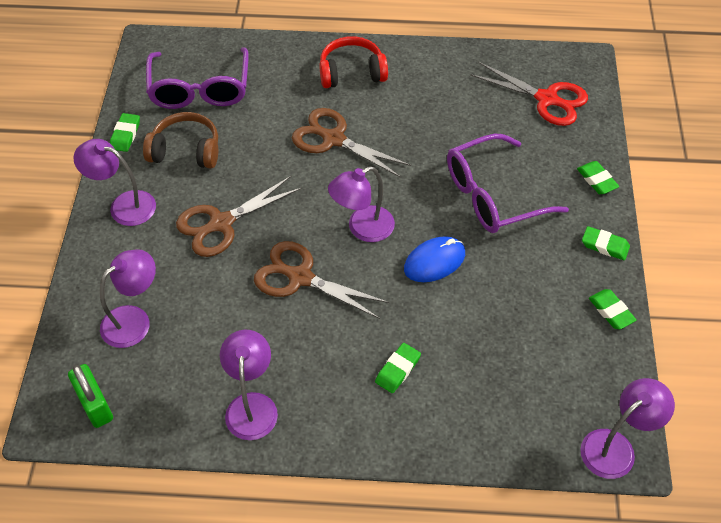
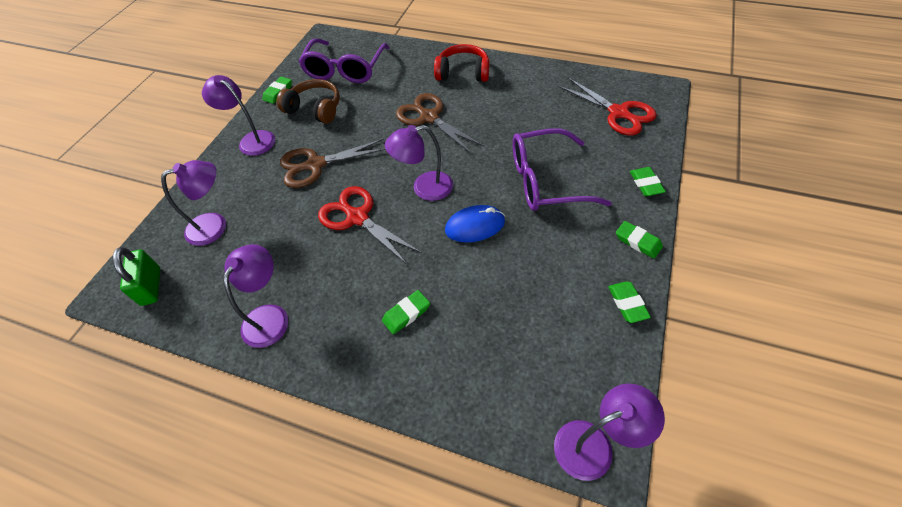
camera: 20 degrees right, 0 degrees up
brown scissors [254,241,390,319] -> red scissors [318,186,422,265]

